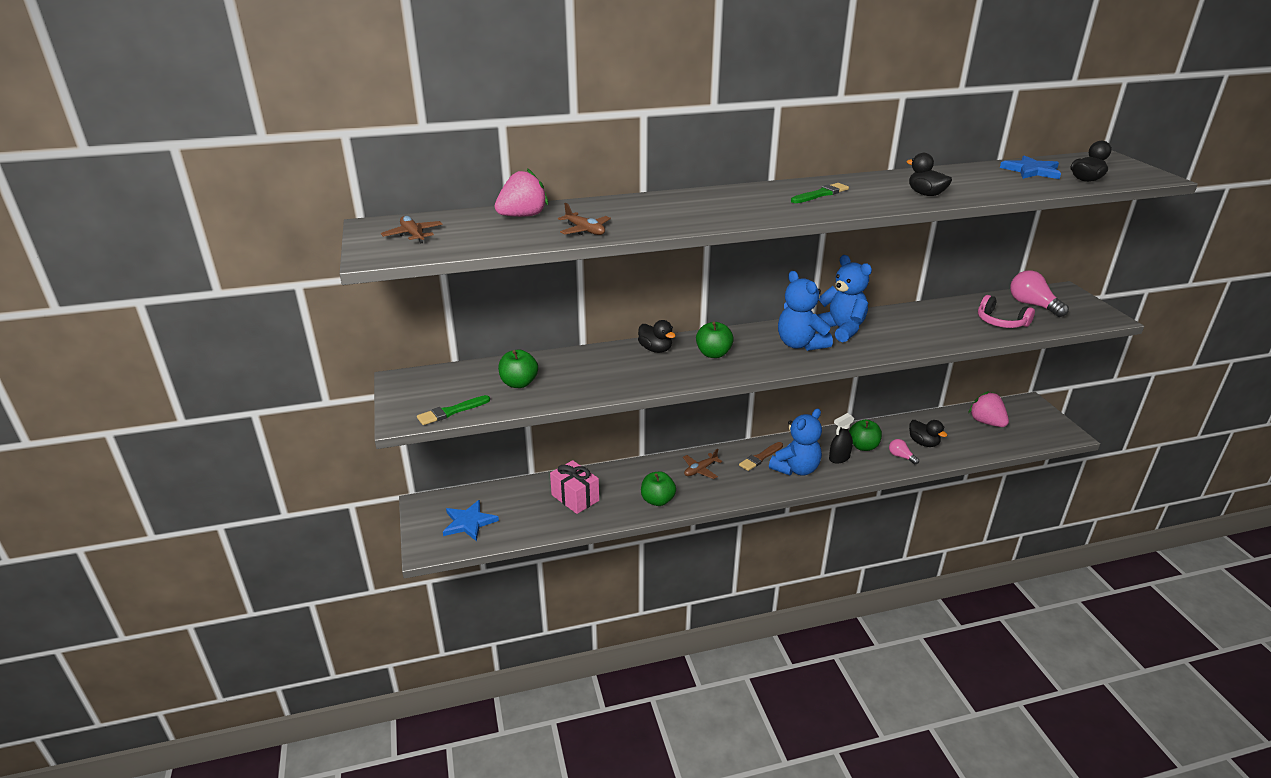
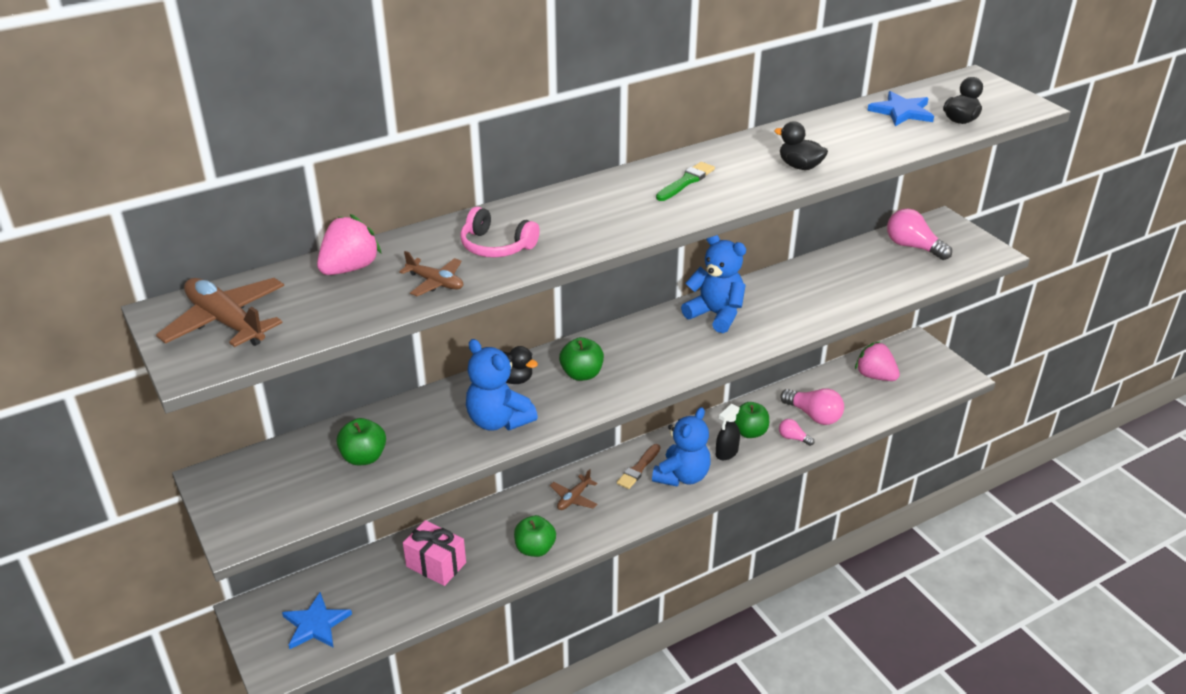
camera: 15 degrees left, 5 degrees up
brown plane [381,216,443,244] -> brown plane [156,278,284,347], size x1.78
green brush [417,395,490,425] -> none
blue teddy bear [778,271,833,351] -> blue teddy bear moved to [466,339,538,431]
black duck [909,420,947,447] -> pink light bulb [780,388,844,425]
pink headphones [978,295,1035,328] -> pink headphones moved to [460,207,540,258]

